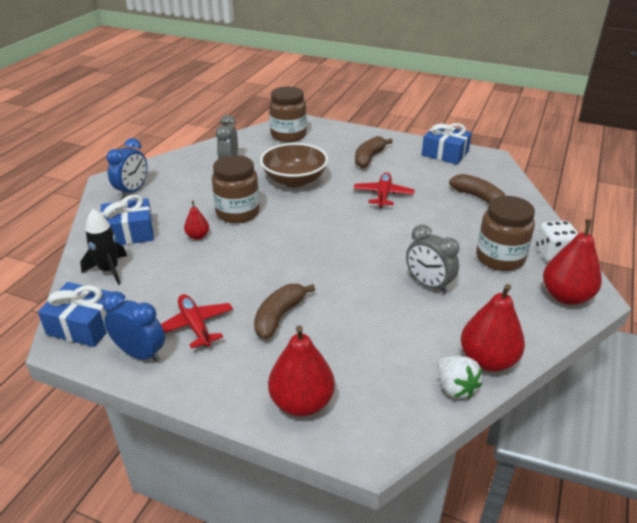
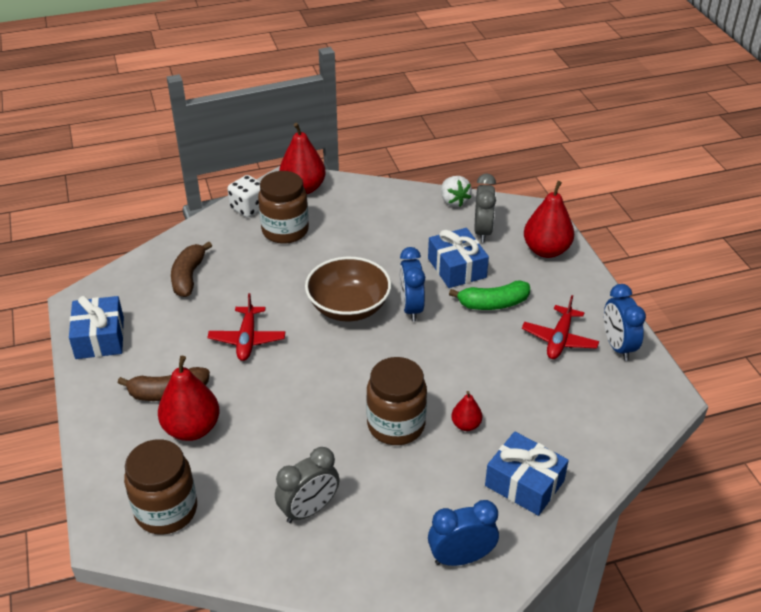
camera: 130 degrees left, 5 degrees up
blue gift [38,282,111,347] -> blue gift moved to [428,228,489,288]
black rocket [80,209,127,285] -> none
brown banana [254,284,315,339] -> green banana [449,280,530,310]
brown bowl [260,143,328,187] -> brown bowl moved to [305,257,391,321]
red plane [353,172,415,208] -> red plane turned 60 degrees counterclockwise [207,293,285,361]
grey clock [406,224,459,294] -> grey clock moved to [475,174,496,242]
white strawberry [437,356,482,399] -> white strawberry turned 135 degrees clockwise [441,176,472,207]
red pear [461,284,525,372] -> red pear moved to [158,355,220,441]
none -> blue clock [399,247,425,322]

